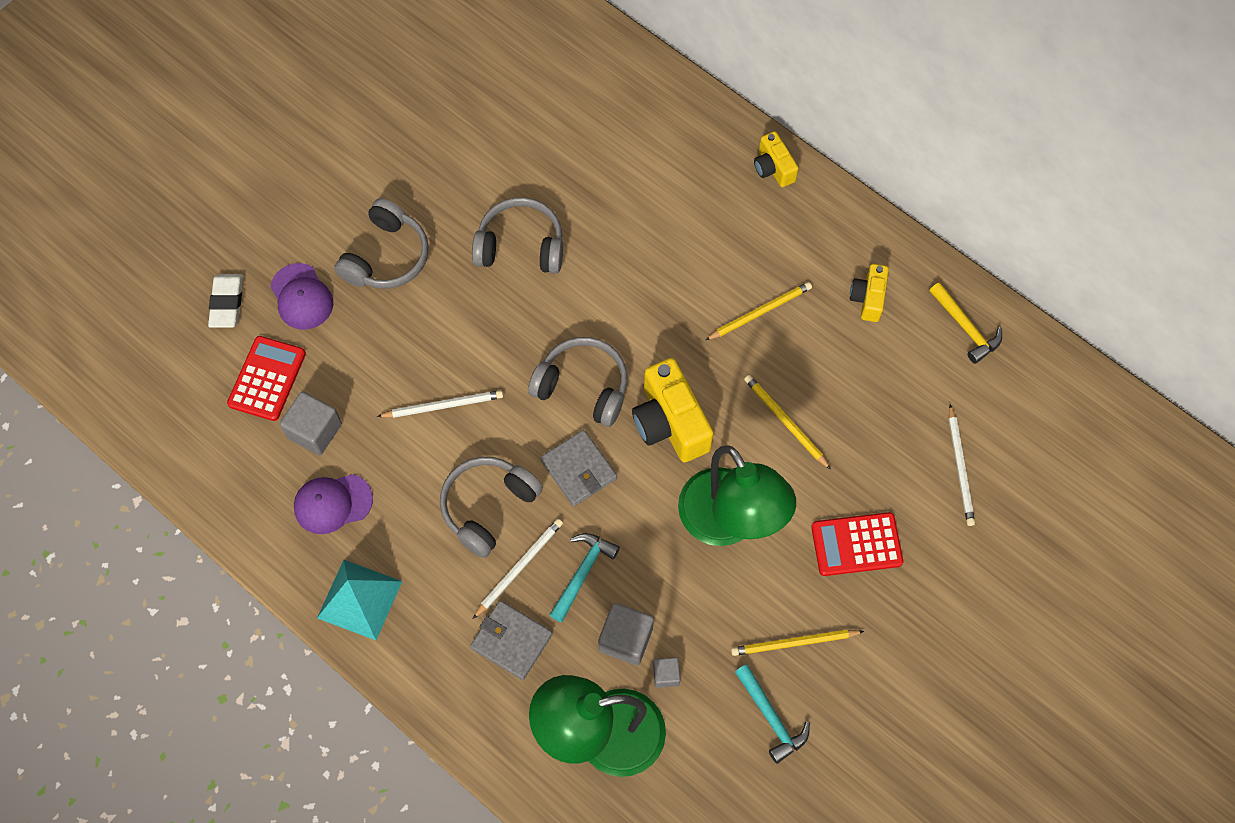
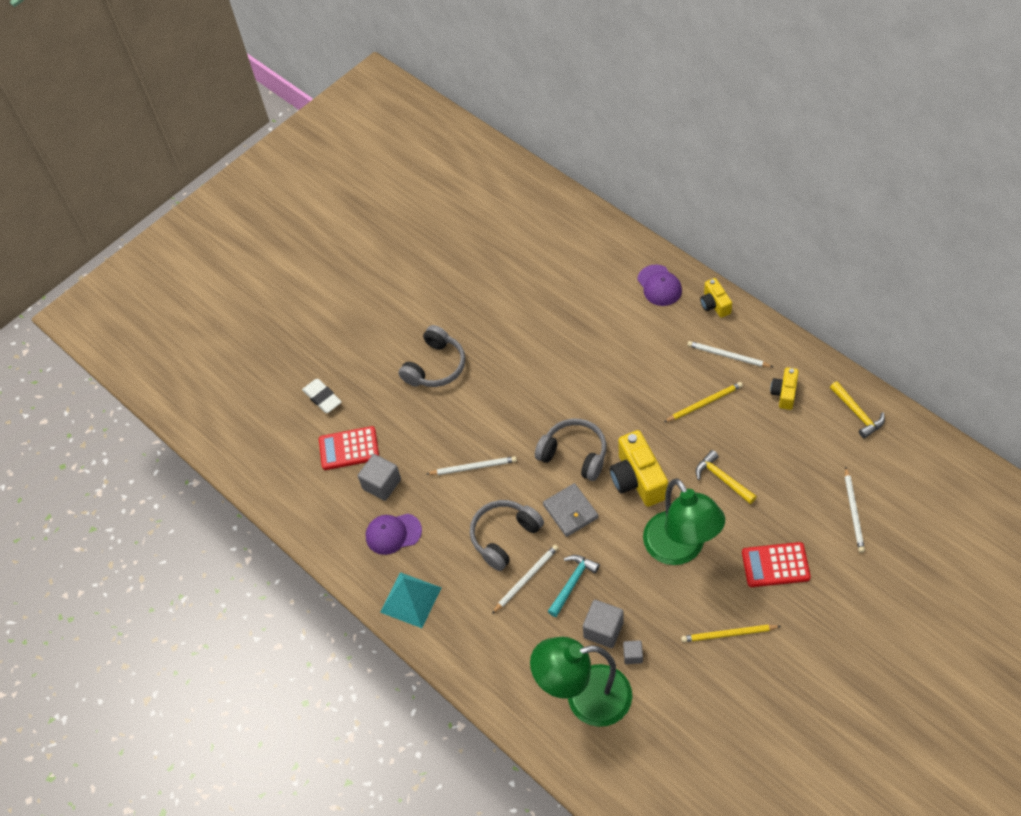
camera: 10 degrees right, 10 degrees down
white eraser [208,274,243,328] -> white eraser turned 45 degrees counterclockwise [302,379,342,413]
red calculator [227,336,306,421] -> red calculator turned 120 degrees counterclockwise [319,426,379,470]
purple cap [270,263,333,330] -> purple cap moved to [637,265,682,306]
grey wallet [470,601,552,680] -> none
grey headphones [472,198,563,274] -> none
turquoise hammer [735,664,810,764] -> none
yellow pencil [744,375,831,470] -> yellow hammer [696,450,757,504]
none -> white pencil [687,341,773,367]

